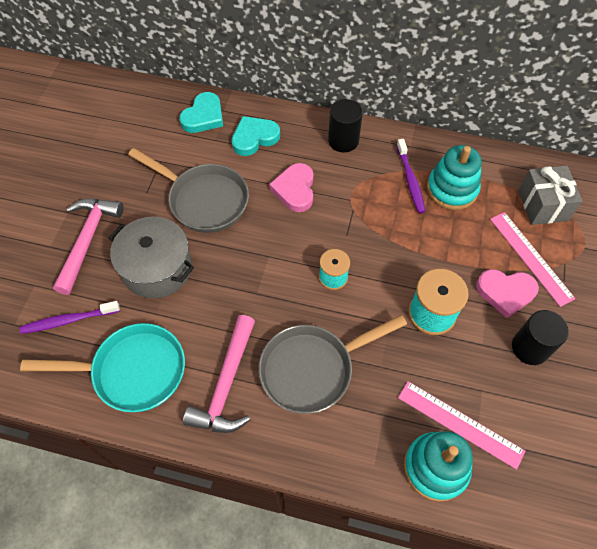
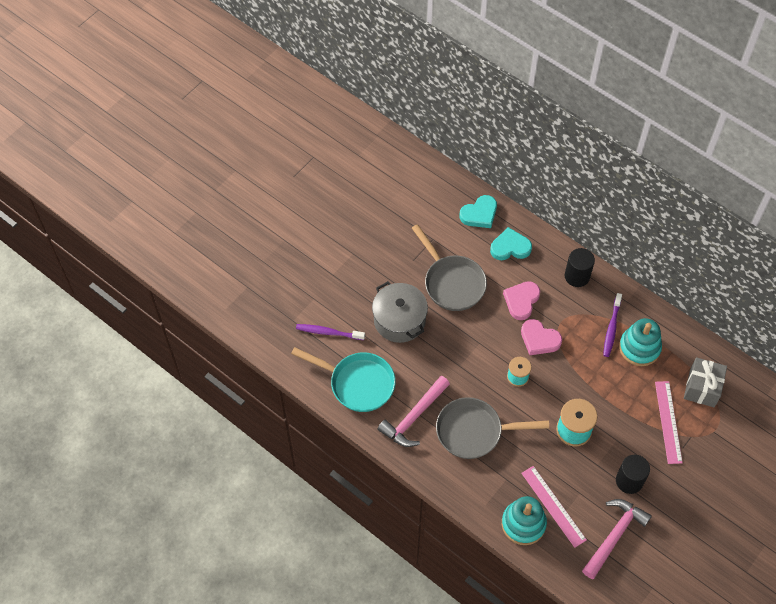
camera: 25 degrees right, 0 degrees up
pink hammer [53,199,123,295] -> pink hammer moved to [582,499,652,579]
pink heart [476,269,539,318] -> pink heart moved to [521,319,562,355]

